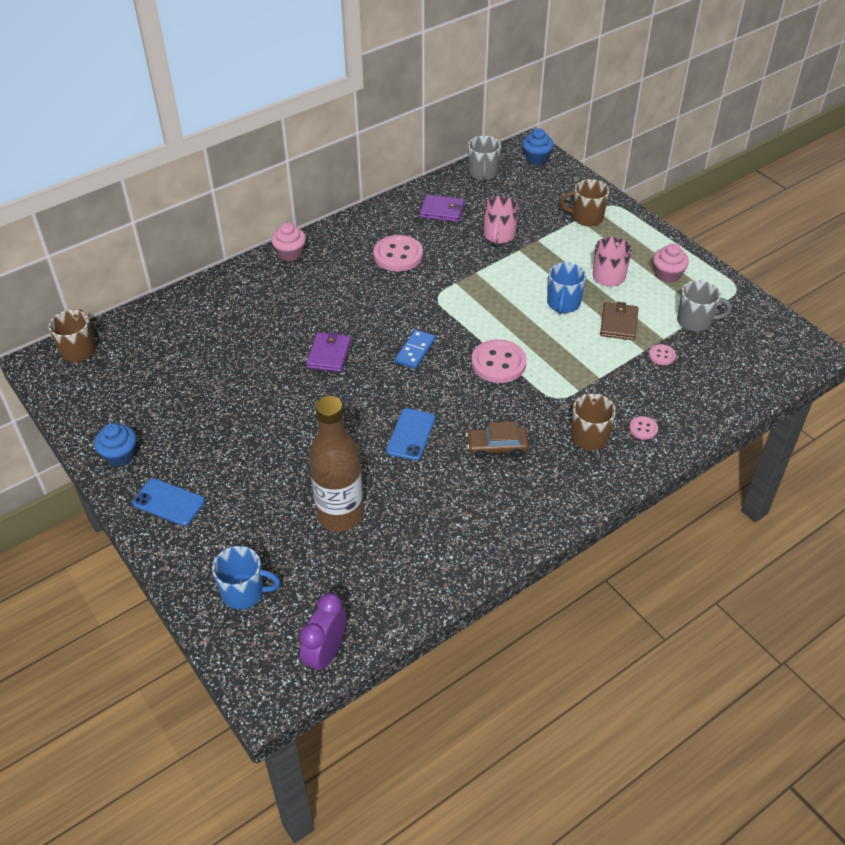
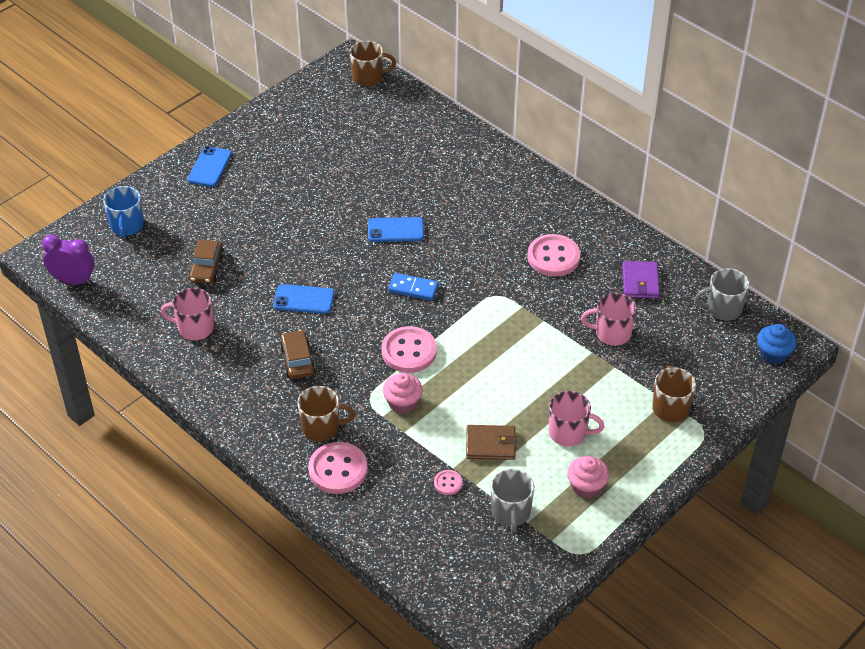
camera: 80 degrees right, 0 degrees up
blue cupcake [94,423,137,466] -> none
pink cupcake [271,223,306,261] -> pink cupcake moved to [383,373,423,414]
purple wallet [306,332,351,372] -> blue phone [368,217,424,242]
brown bottle [309,396,364,532] -> brown car [188,240,224,284]
blue mug [547,262,586,314] -> none
pink button [629,416,658,440] -> pink button [308,442,368,494], size x2.07
none -> pink mug [161,288,214,340]

